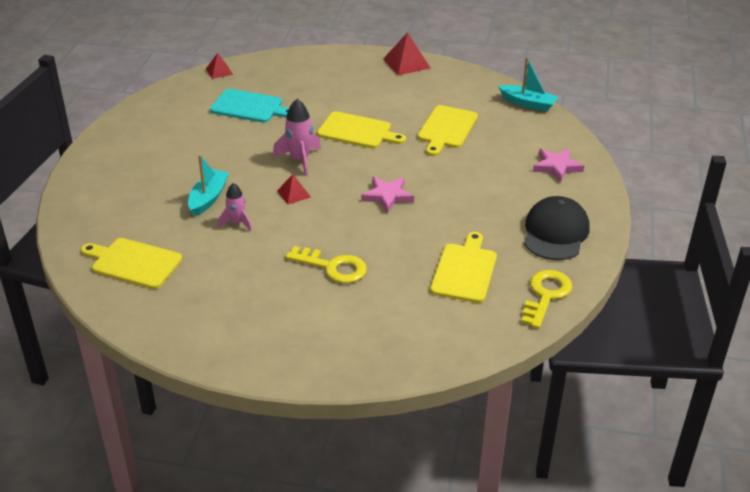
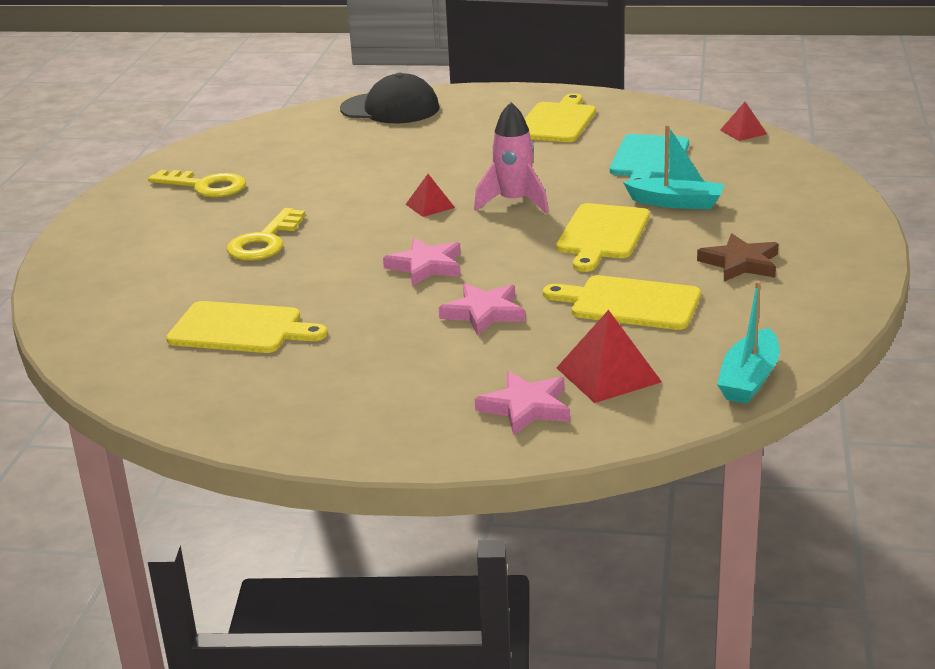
camera: 90 degrees right, 10 degrees down
yellow cutting board [81,238,182,289] -> yellow cutting board moved to [525,93,596,142]
turquoise boat [188,155,229,216] -> turquoise boat moved to [623,125,724,209]
pink rocket [218,183,252,231] -> none
red pyramid [383,32,430,75] -> red pyramid moved to [556,310,662,403]
yellow key [521,270,572,329] -> yellow key moved to [148,170,246,198]
black cap [524,196,589,260] -> black cap moved to [340,73,439,123]
none -> pink star [439,283,526,336]
none -> brown star [697,234,779,282]

